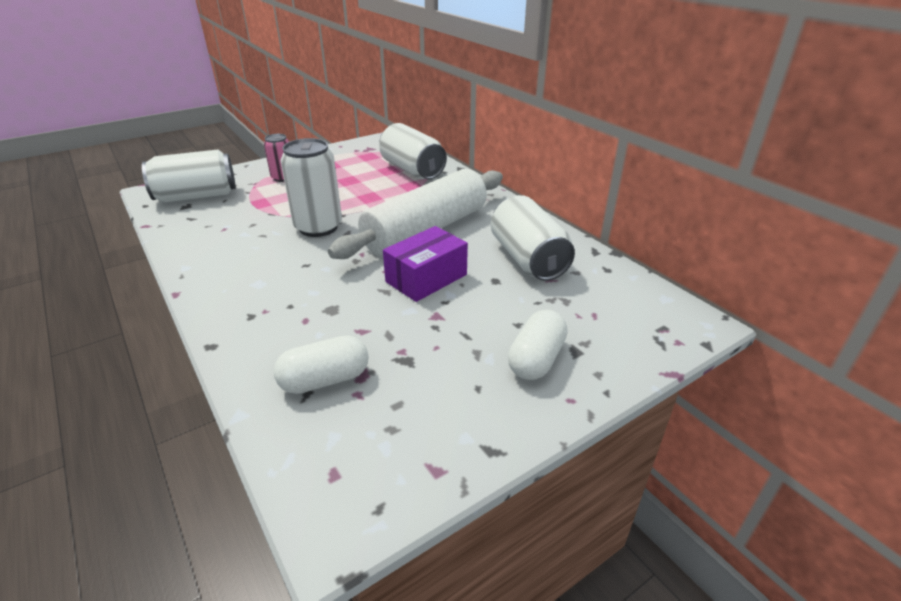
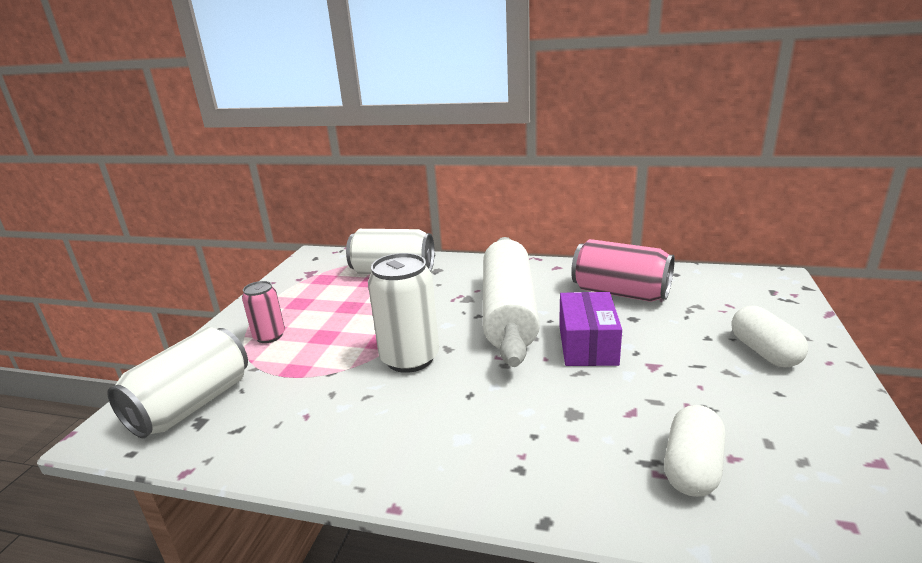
camera: 40 degrees left, 10 degrees down
white can [491,195,575,281] -> pink can [571,239,675,302]

